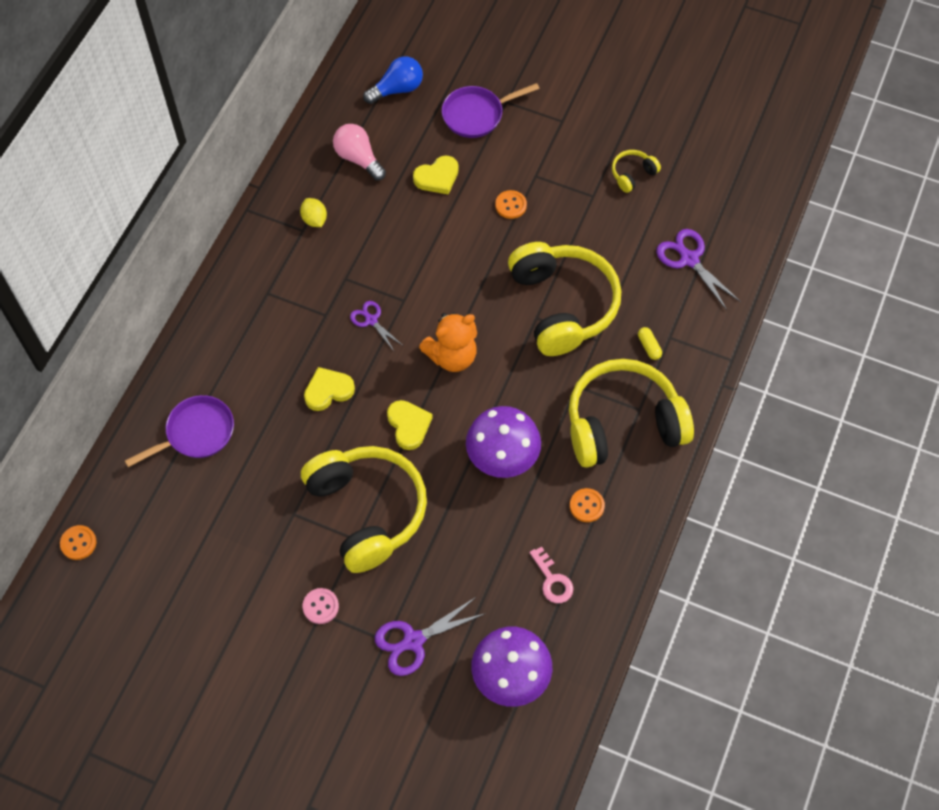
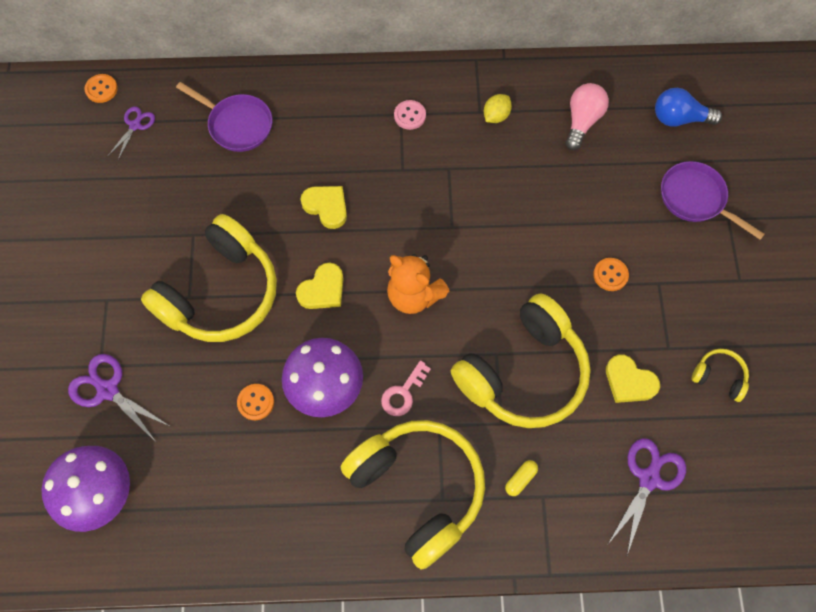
camera: 65 degrees right, 5 degrees up
pink button [302,588,339,624] -> pink button moved to [394,100,426,130]
purple scissors [350,301,402,351] -> purple scissors moved to [107,107,155,160]
blue light bulb [363,56,423,104] -> blue light bulb turned 150 degrees clockwise [655,88,722,126]
yellow heart [413,156,459,195] -> yellow heart moved to [606,354,660,403]
pink key [530,546,573,603] -> pink key moved to [381,360,431,416]
orange button [570,488,605,522] -> orange button moved to [237,384,274,420]

